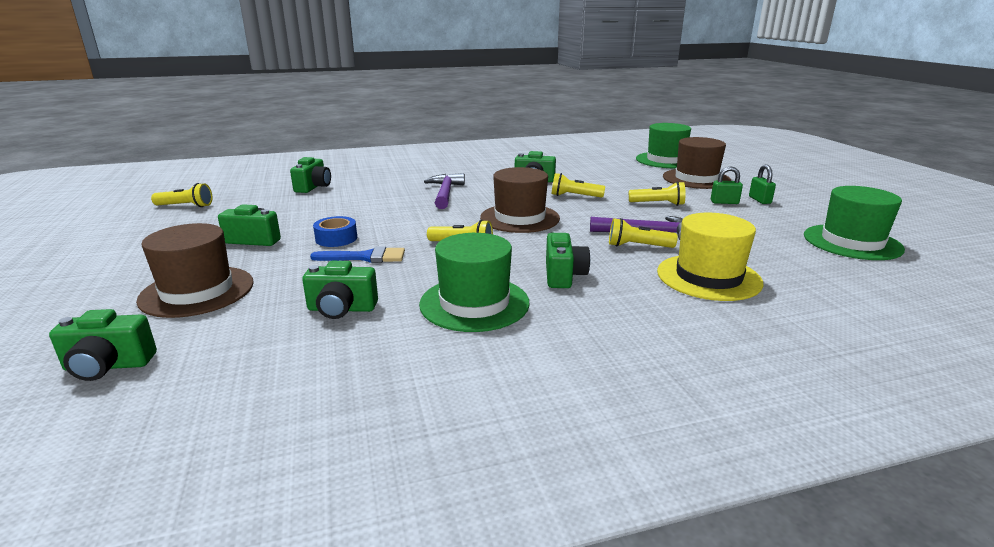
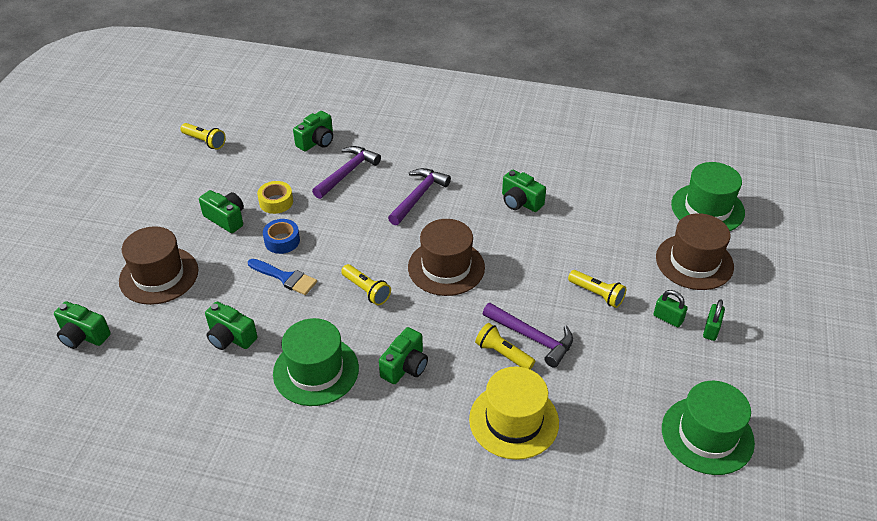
camera: 30 degrees right, 20 degrees up
yellow flashlight [552,173,605,198] -> none
none -> yellow tape [257,181,293,214]
none -> purple hammer [312,146,381,199]

